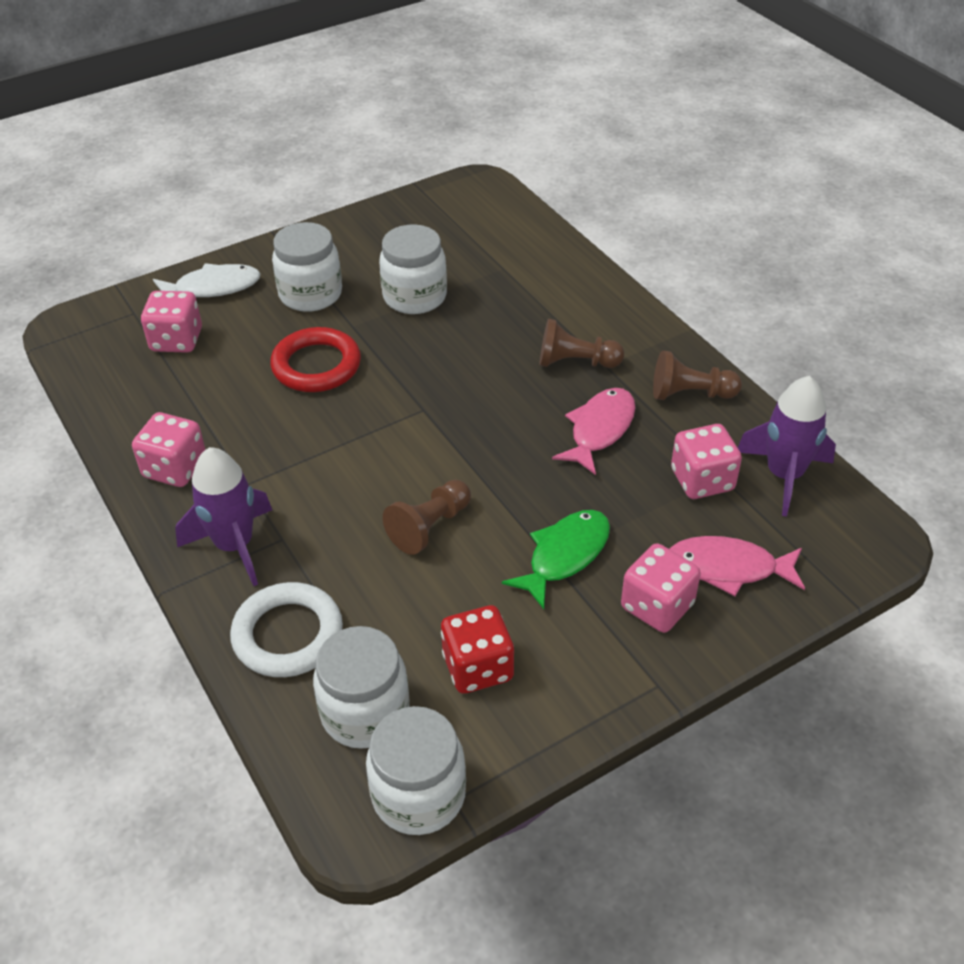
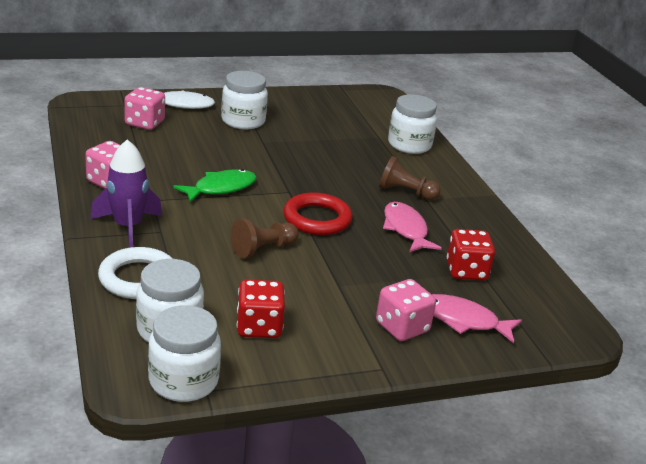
camera: 10 degrees right, 15 degrees down
red ring [270,327,361,392] -> red ring moved to [283,192,353,235]
white jar [379,224,447,314] -> white jar moved to [388,94,437,154]
green fish [502,510,610,609] -> green fish moved to [174,169,257,203]
pink fish [552,388,636,475] -> pink fish turned 60 degrees counterclockwise [383,202,442,252]
brown pawn [653,351,742,400] -> none
pink dice [671,424,742,499] -> red dice [447,229,495,280]
purple rocket [738,376,836,516] -> none

